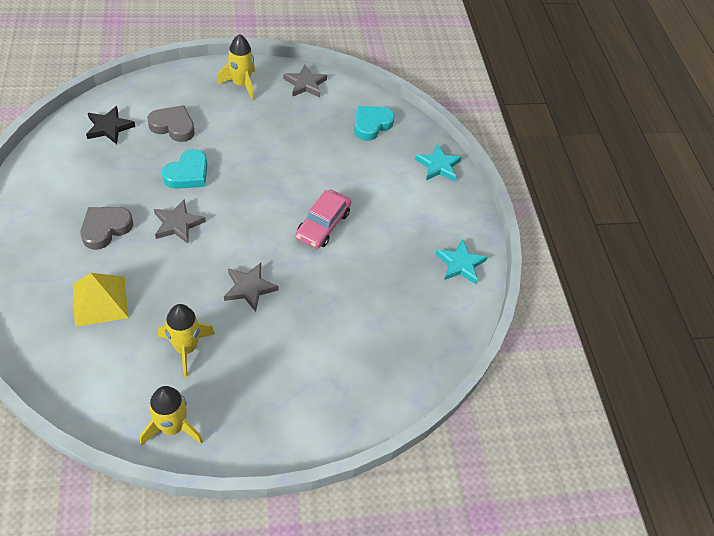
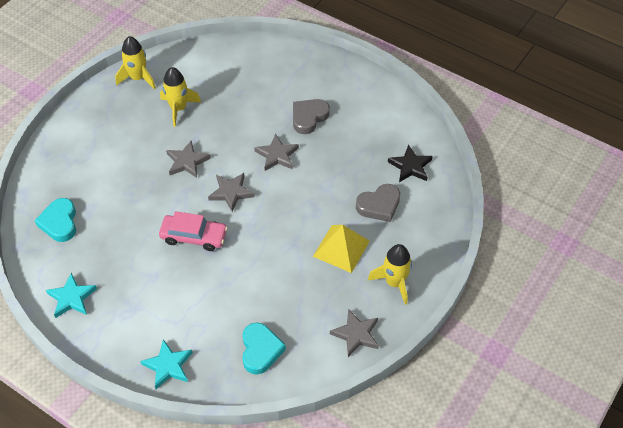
camera: 140 degrees right, 0 degrees up
yellow pyramid [73,273,129,327] -> yellow pyramid moved to [313,225,370,273]
grey heart [80,207,133,250] -> grey heart turned 135 degrees counterclockwise [293,99,330,134]
turquoise heart [162,149,207,189] -> turquoise heart moved to [34,198,76,242]
pink car [295,190,351,249] -> pink car turned 120 degrees clockwise [159,211,228,251]
none -> grey star [208,173,255,212]

